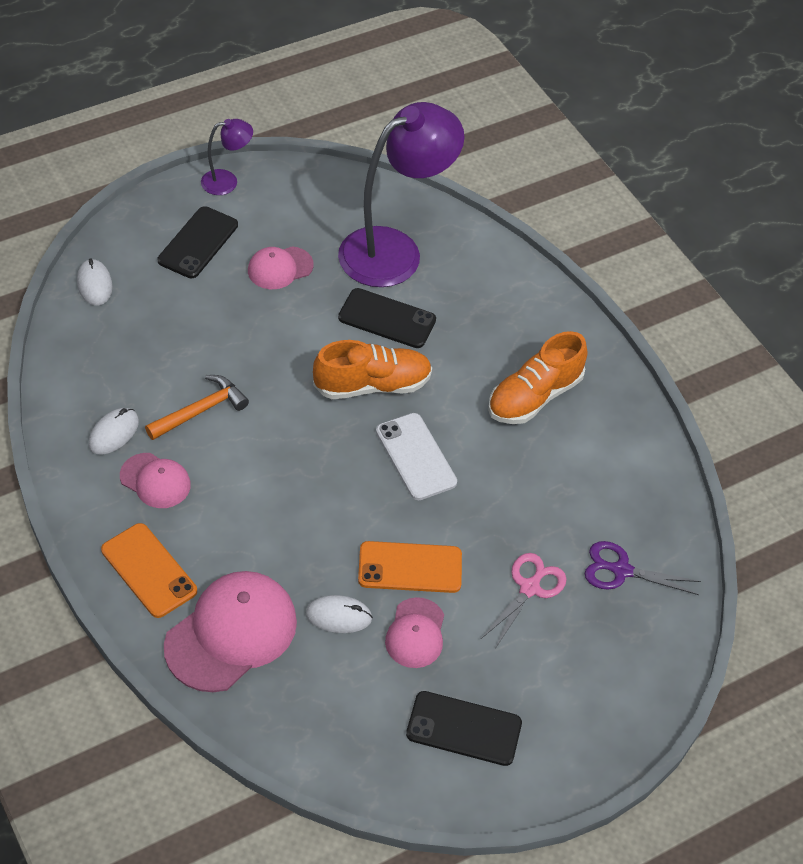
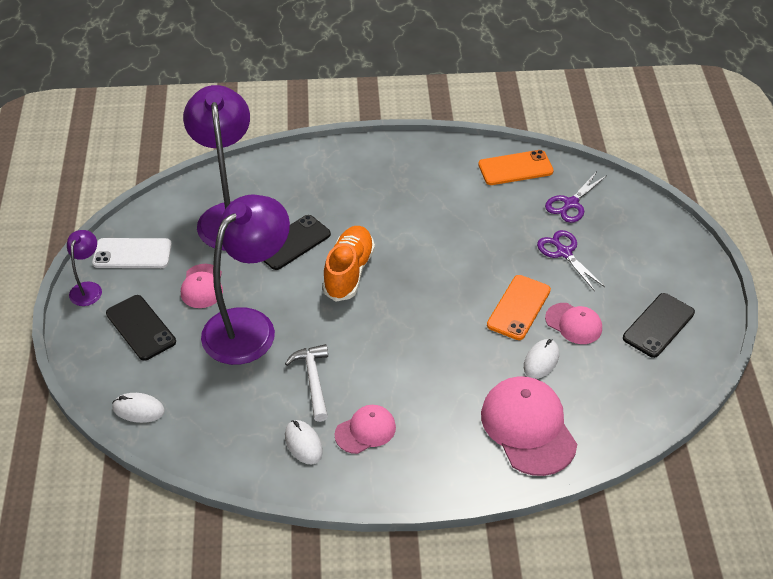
camera: 60 degrees left, 5 degrees down
orange phone [101,523,197,618] -> orange phone moved to [478,150,554,185]
orange hammer [145,375,249,440] -> white hammer [285,344,328,422]
white phone [376,413,457,500] -> white phone moved to [92,238,172,268]
pink scissors [480,553,567,649] -> purple scissors [537,230,605,291]
orange shoe [488,331,588,424] -> none
none -> purple lamp [201,194,290,365]

